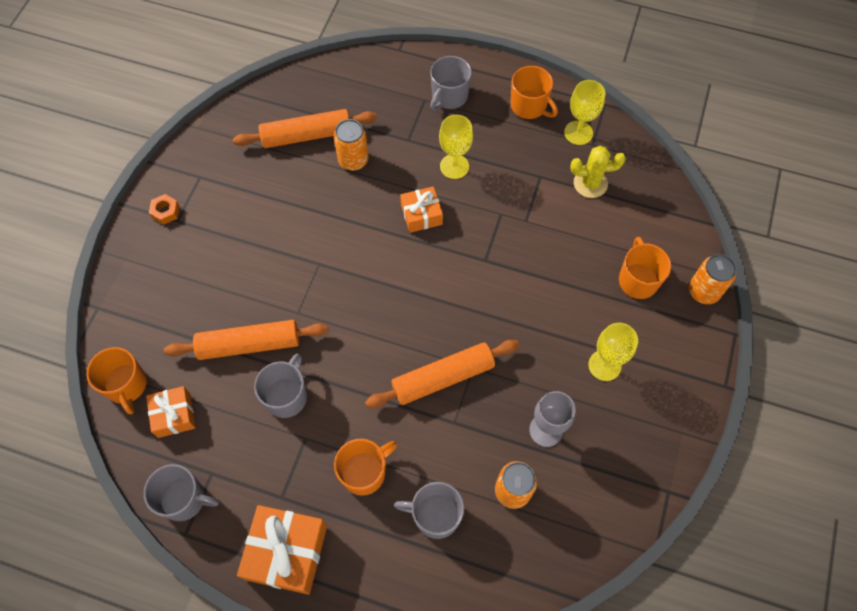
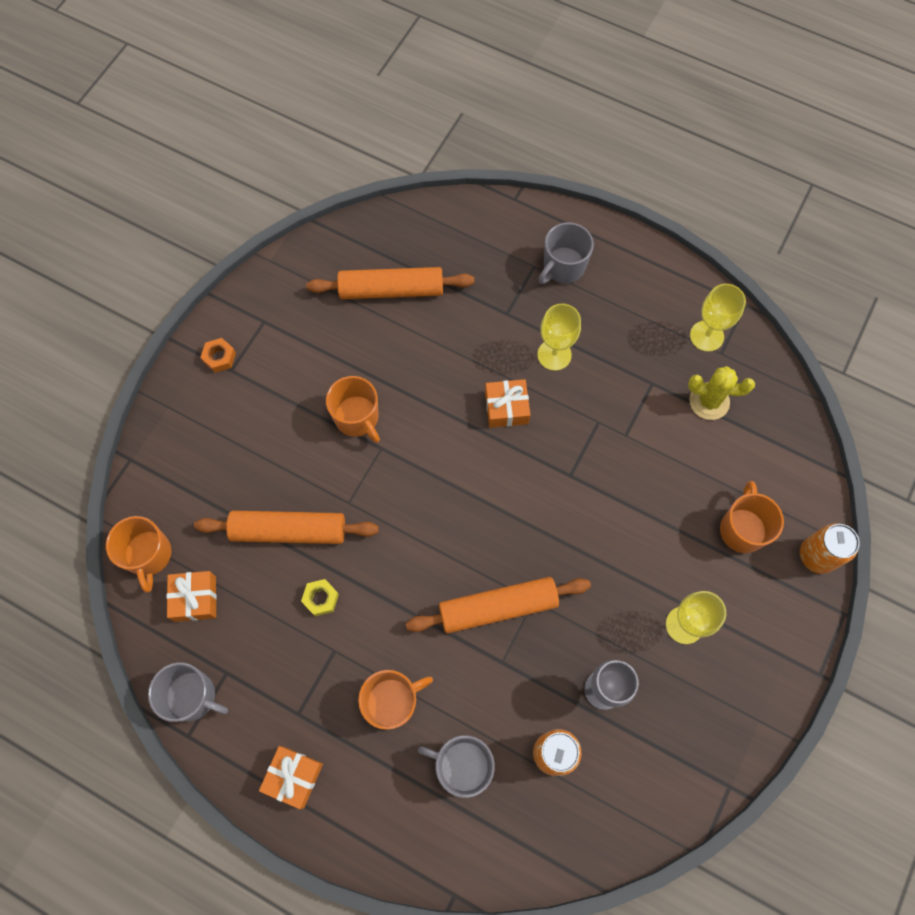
camera: 10 degrees right, 5 degrees up
orange gift [237,505,327,595] -> orange gift [259,746,323,809], size x0.61
grey mug [254,354,307,418] -> yellow nut [301,579,339,617]
orange can [334,119,369,171] -> none
orange mug [511,66,558,119] -> orange mug moved to [326,376,380,443]

